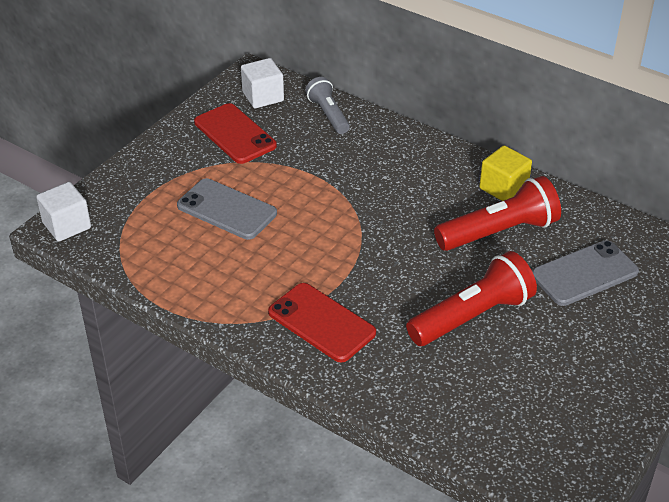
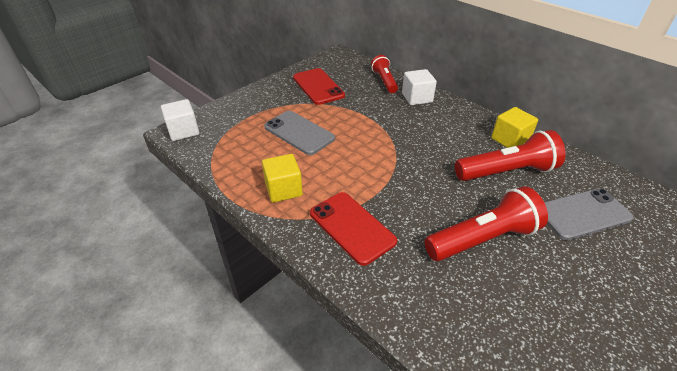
camera: 10 degrees right, 0 degrees up
white cube [241,58,284,108] -> white cube moved to [402,69,437,105]
grey flashlight [305,77,350,134] -> red flashlight [371,55,398,93]
none -> yellow cube [262,154,303,203]

